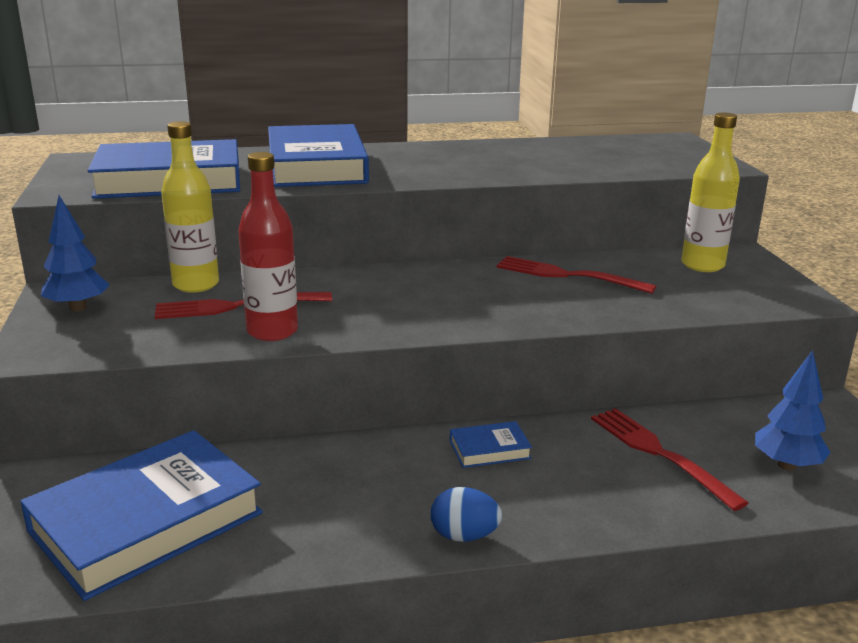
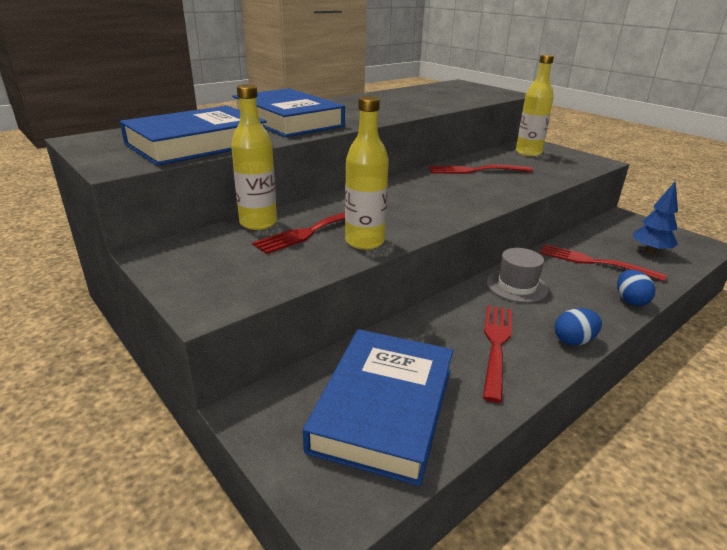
camera: 30 degrees left, 5 degrees up
blue tree [41,195,109,312] -> none
red bottle [238,152,298,341] -> yellow bottle [345,96,389,250]
blue book [450,421,532,468] -> grey hat [487,248,548,303]
none -> red fork [483,305,512,403]
none -> blue egg [617,270,655,306]

